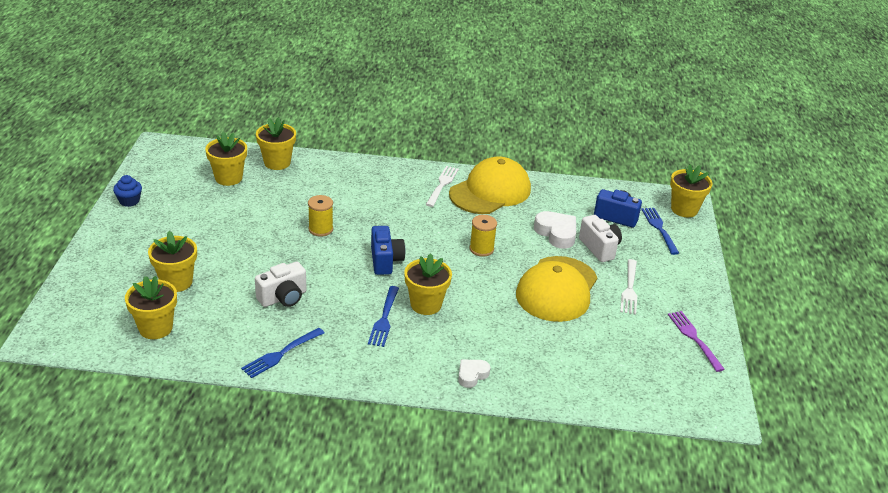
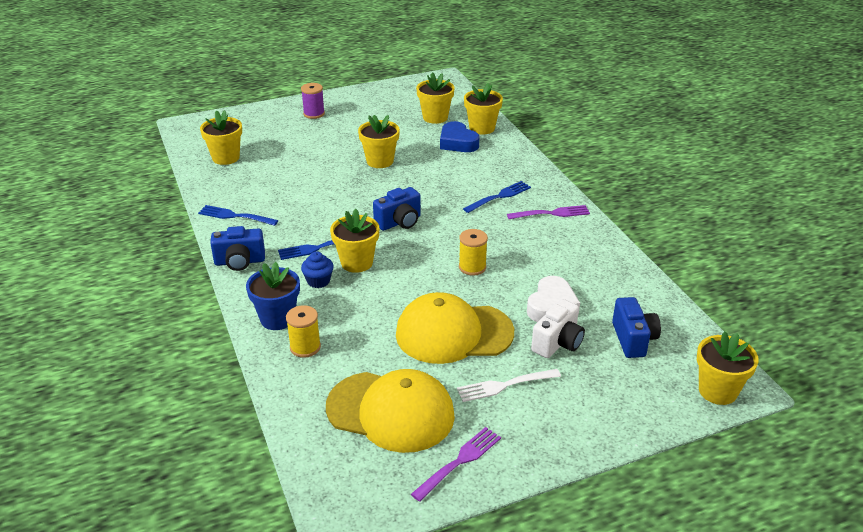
camera: 65 degrees right, 0 degrees up
blue cupcake [113,175,142,207] -> blue cupcake moved to [301,251,334,288]
yellow flower pot [148,231,197,292] -> yellow flower pot moved to [358,115,400,168]
white camera [255,262,307,307] -> none
yellow spool [308,195,333,237] -> yellow spool moved to [286,305,321,358]
white fork [426,166,459,207] -> purple fork [507,205,590,219]
yellow cap [449,157,531,214] -> yellow cap moved to [326,369,455,453]
white heart [458,360,490,388] -> blue flower pot [246,262,300,330]
blue fork [641,208,679,255] -> blue fork moved to [463,181,531,213]
none -> blue camera [210,226,265,271]
none -> purple spool [301,83,325,119]
none -> blue heart [440,121,479,152]

